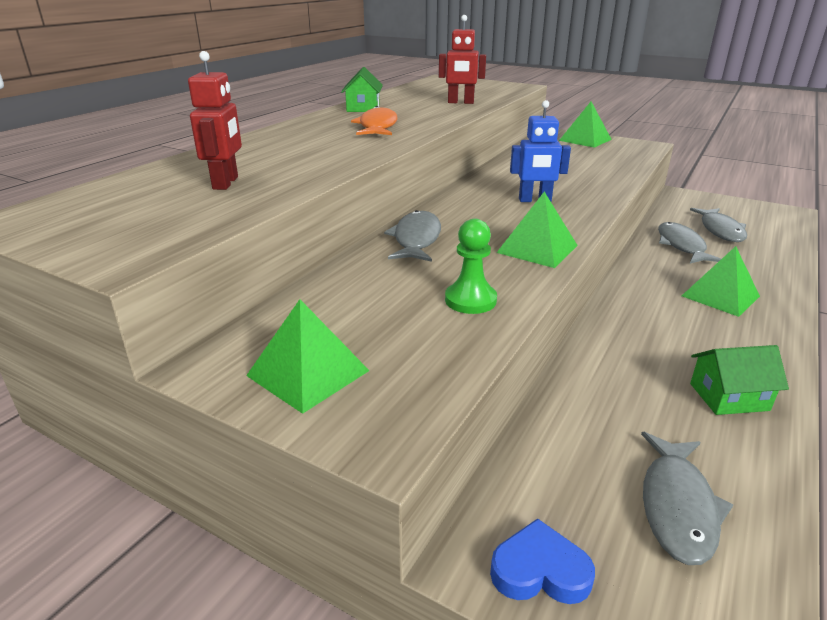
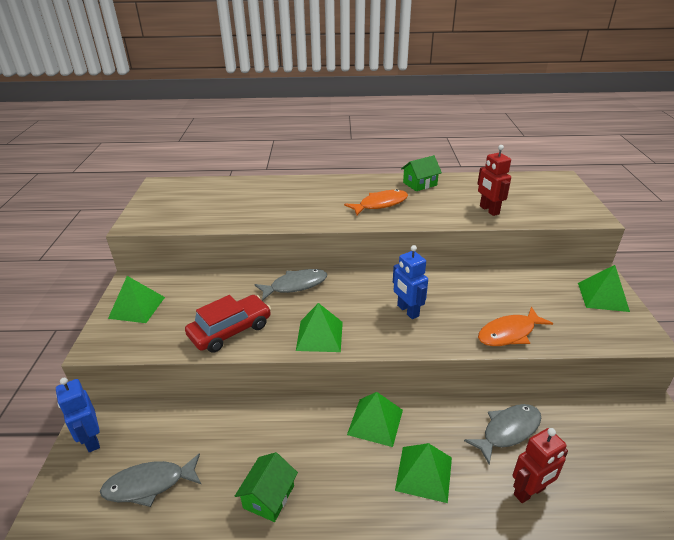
camera: 60 degrees right, 5 degrees up
red robot [188,51,242,190] -> red robot moved to [513,428,568,503]
green pawn [445,219,497,314] -> red car [185,295,271,353]
blue heart [490,518,595,604] -> blue robot [56,378,100,452]
grey fish [690,208,747,242] -> none
green house [690,345,789,415] -> green house turned 60 degrees clockwise [235,452,298,522]
none -> green pyramid [347,392,403,447]
none -> orange fish [478,307,553,346]

